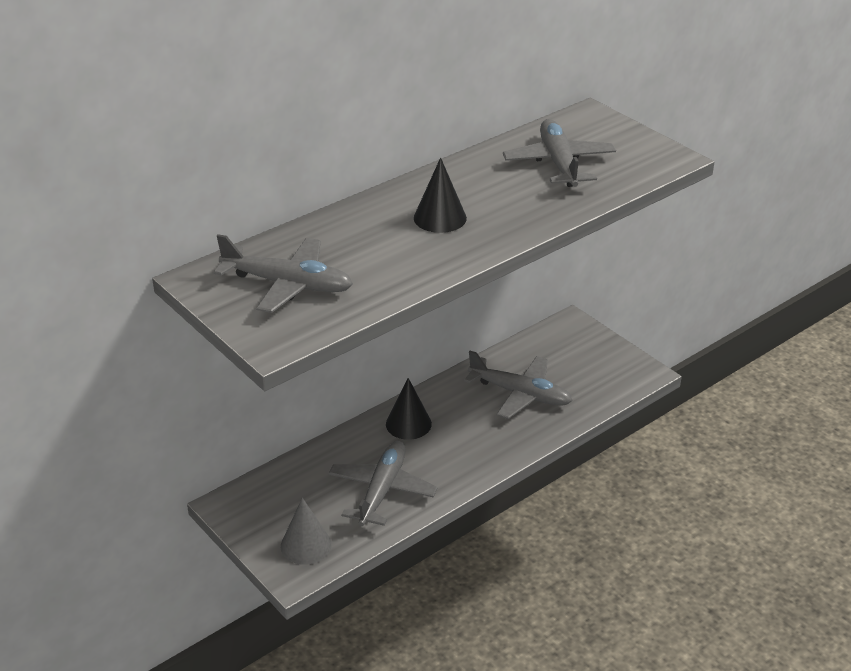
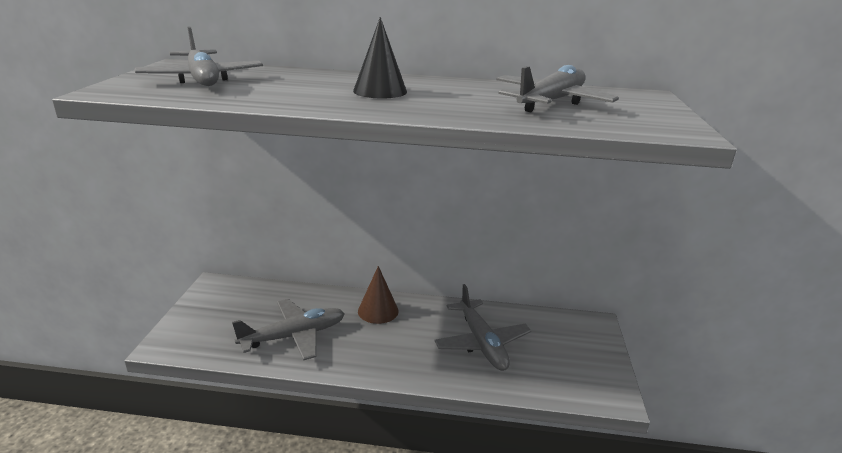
camera: 45 degrees right, 10 degrees down
grey cone [281,498,332,565] -> none
black cone [386,378,432,440] -> brown cone [358,266,399,324]

